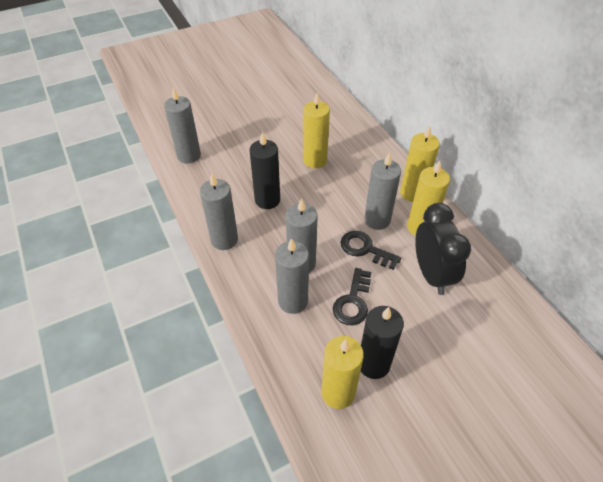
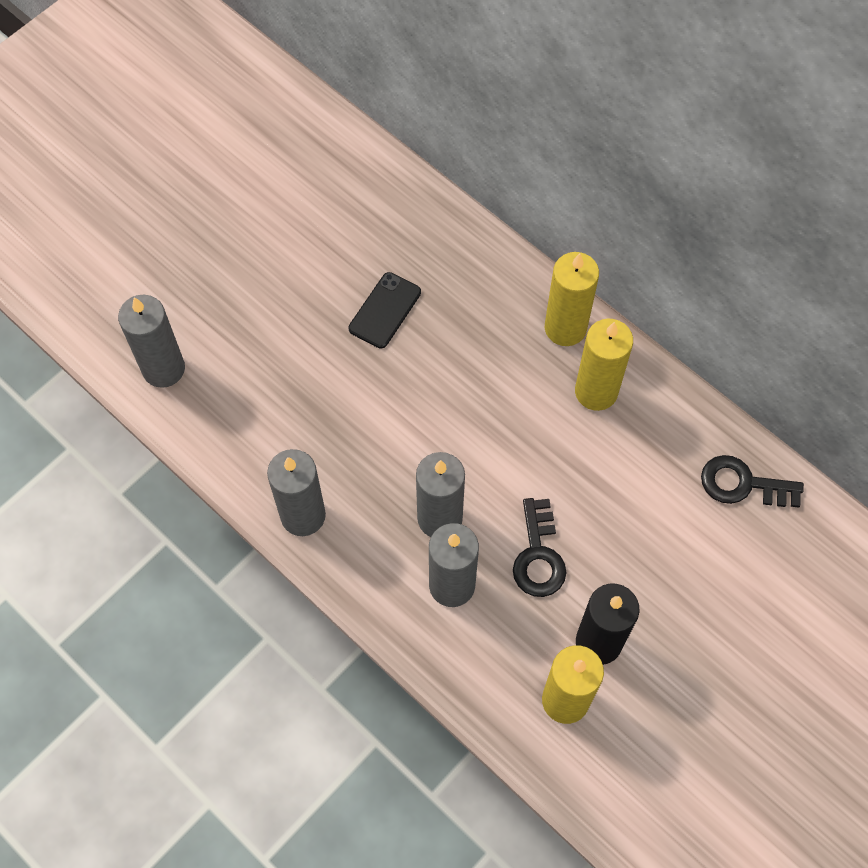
camera: 20 degrees left, 15 degrees up
black candle [250,132,280,209] -> none
yellow candle [303,93,330,169] -> black phone [348,272,421,349]
black key [341,231,402,270] -> black key moved to [701,455,804,508]
grey candle [364,152,401,230] -> none
black clock [416,203,471,295] -> none

